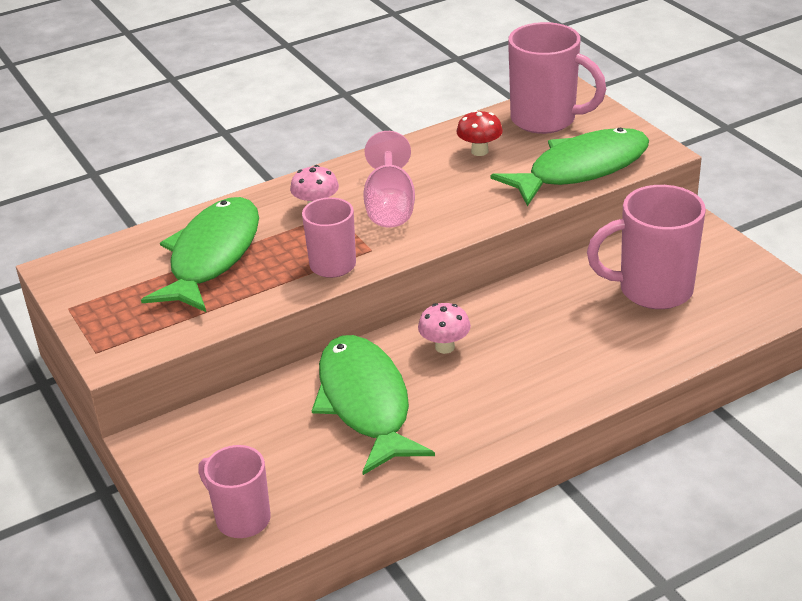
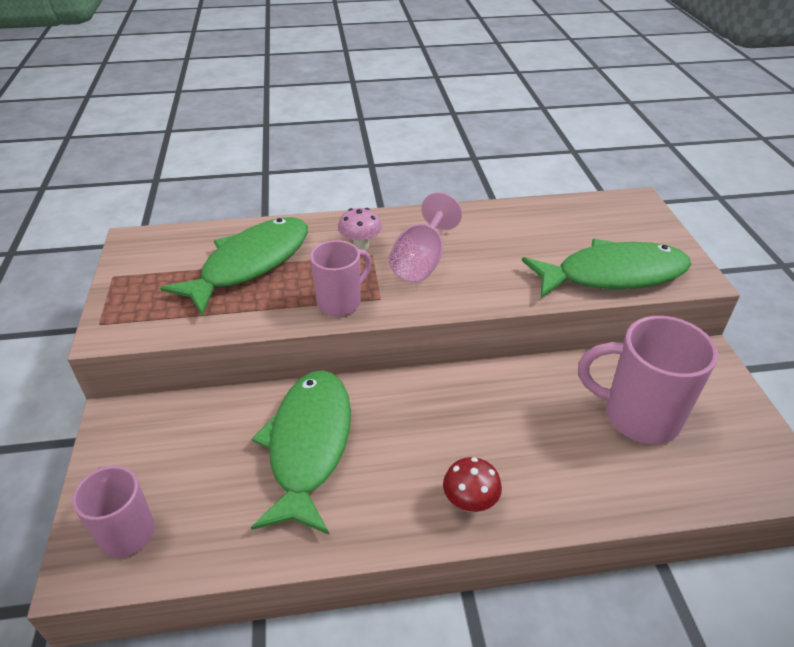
camera: 20 degrees right, 5 degrees up
pink mushroom [418,303,471,354] -> none
red mushroom [457,110,503,156] -> red mushroom moved to [443,457,502,512]
pink mug [508,22,606,134] -> none

